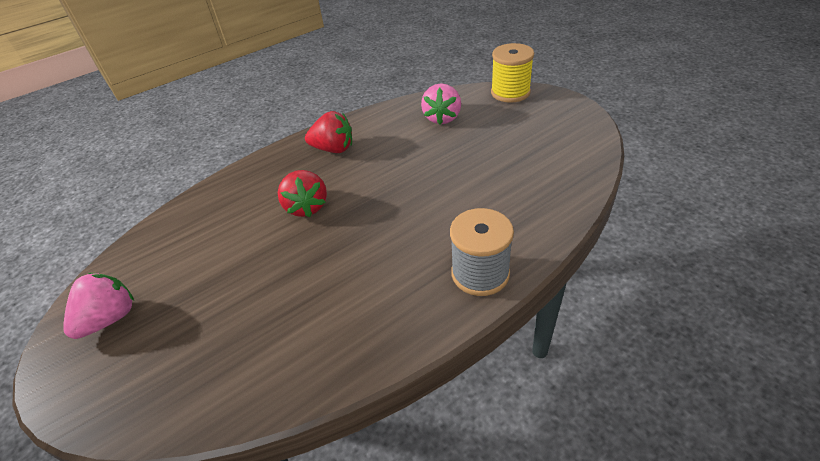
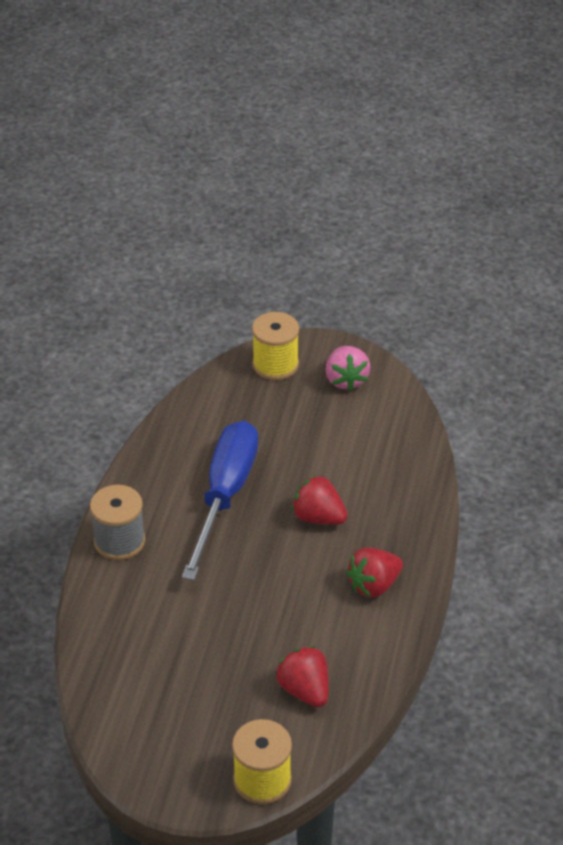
camera: 135 degrees right, 0 degrees up
pink strawberry [421,83,461,125] -> red strawberry [276,646,329,707]
none -> blue screwdriver [182,421,258,580]
none -> yellow spool [252,312,299,380]

